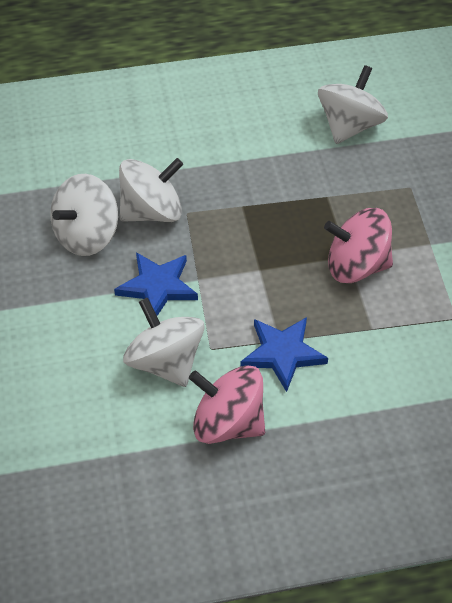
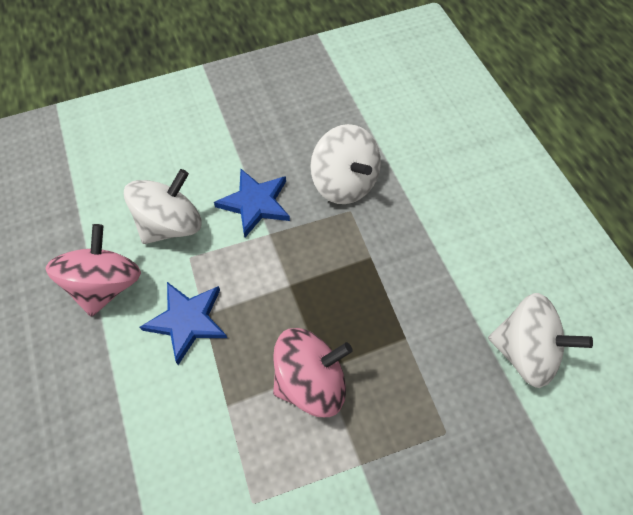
camera: 80 degrees right, 10 degrees up
white spinning top [50,174,118,256] -> none
pink spinning top [324,208,393,283] -> pink spinning top turned 75 degrees clockwise [273,328,353,417]

